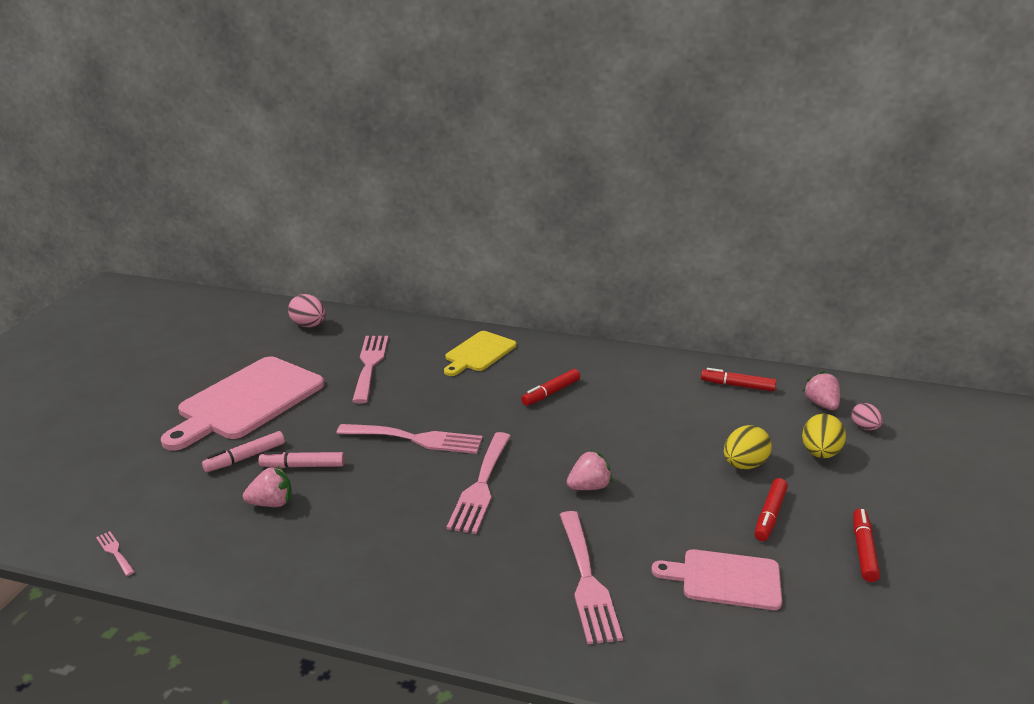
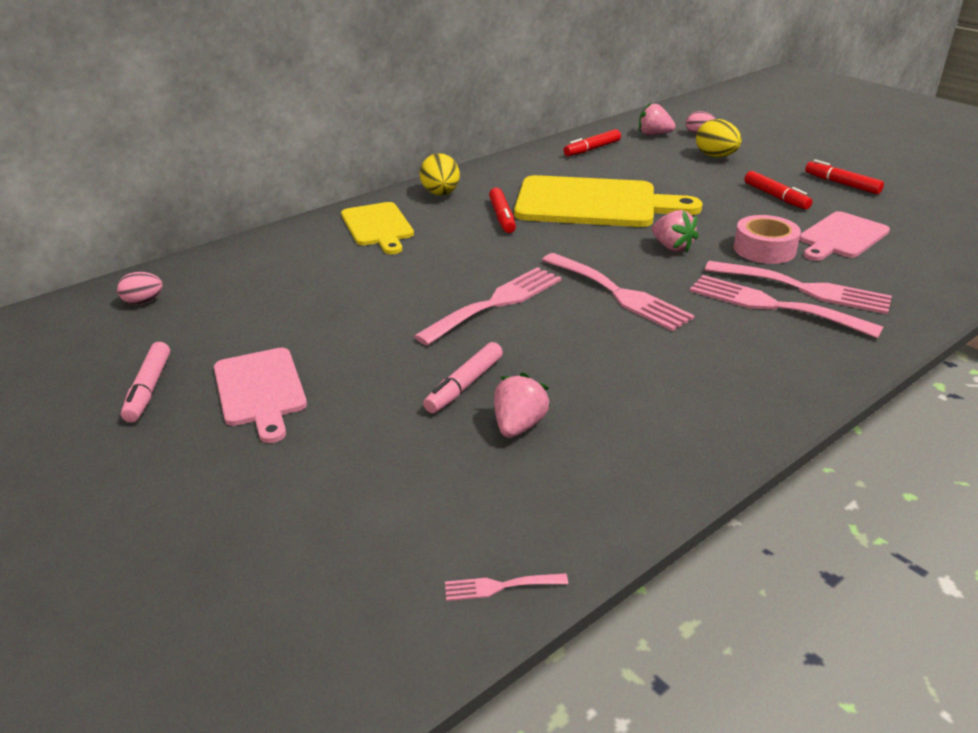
camera: 55 degrees left, 5 degrees up
pink cutting board [161,356,324,451] -> pink cutting board [214,348,307,443], size x0.58
pink marker [202,431,285,472] -> pink marker moved to [121,342,170,422]
pink egg [288,294,326,327] -> pink egg [117,272,163,305], size x0.65
pink fork [352,336,388,403] -> pink fork moved to [690,275,883,339]
pink strawberry [567,450,613,490] -> pink strawberry turned 135 degrees clockwise [652,210,698,253]
yellow egg [724,425,772,469] -> yellow egg moved to [420,153,460,195]
none -> yellow cutting board [514,175,703,227]
none -> pink tape [734,215,801,264]

